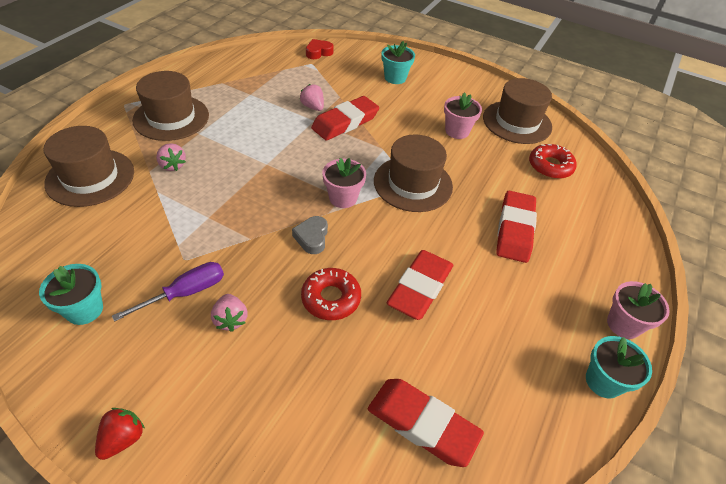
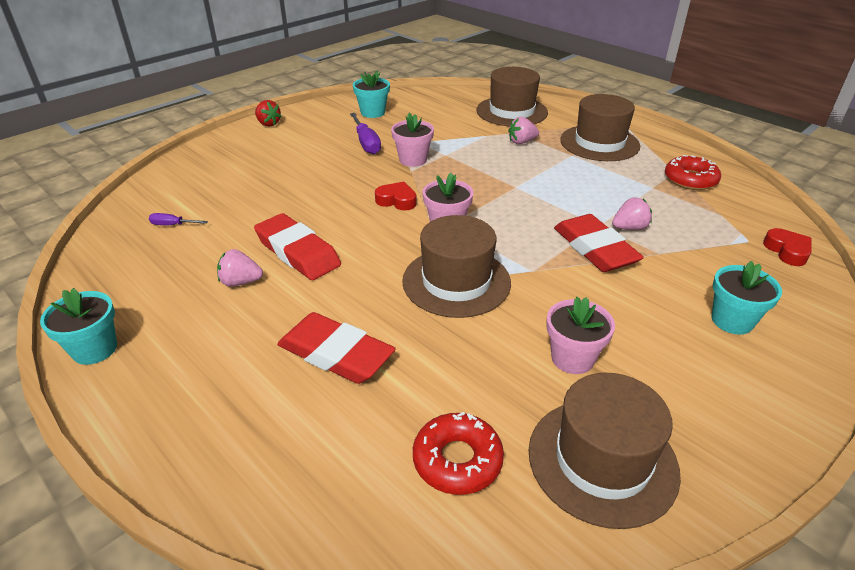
camera: 110 degrees right, 10 degrees down
pink strawberry [211,294,248,332] -> pink strawberry moved to [217,249,263,287]
grey heart [292,216,328,254] -> red heart [375,182,417,211]
red donut [301,268,361,320] -> red donut moved to [665,155,721,190]
red eraser [368,379,484,467] -> purple screwdriver [149,213,208,225]
pink flower pot [607,281,670,339] -> pink flower pot moved to [391,113,434,167]

